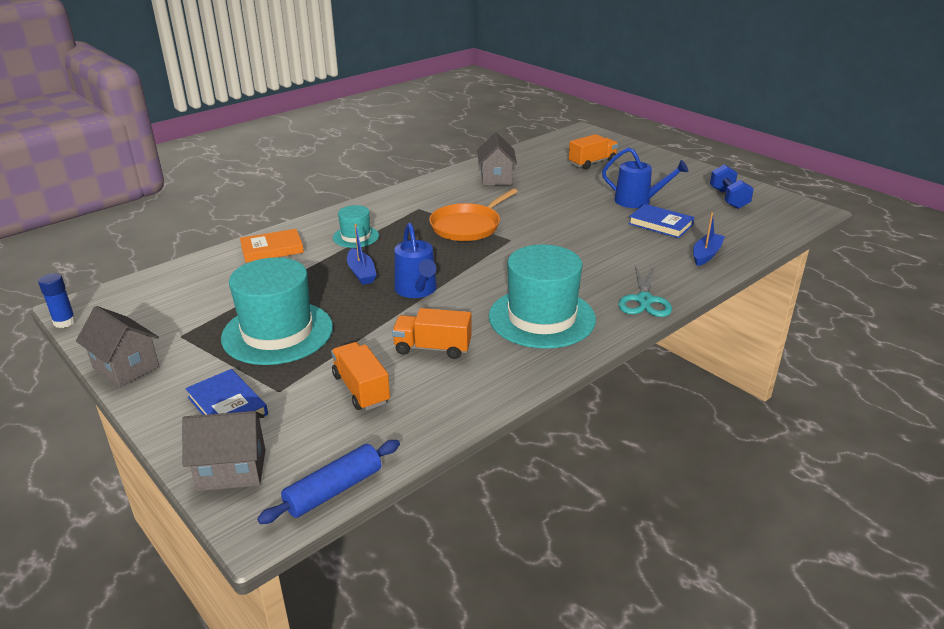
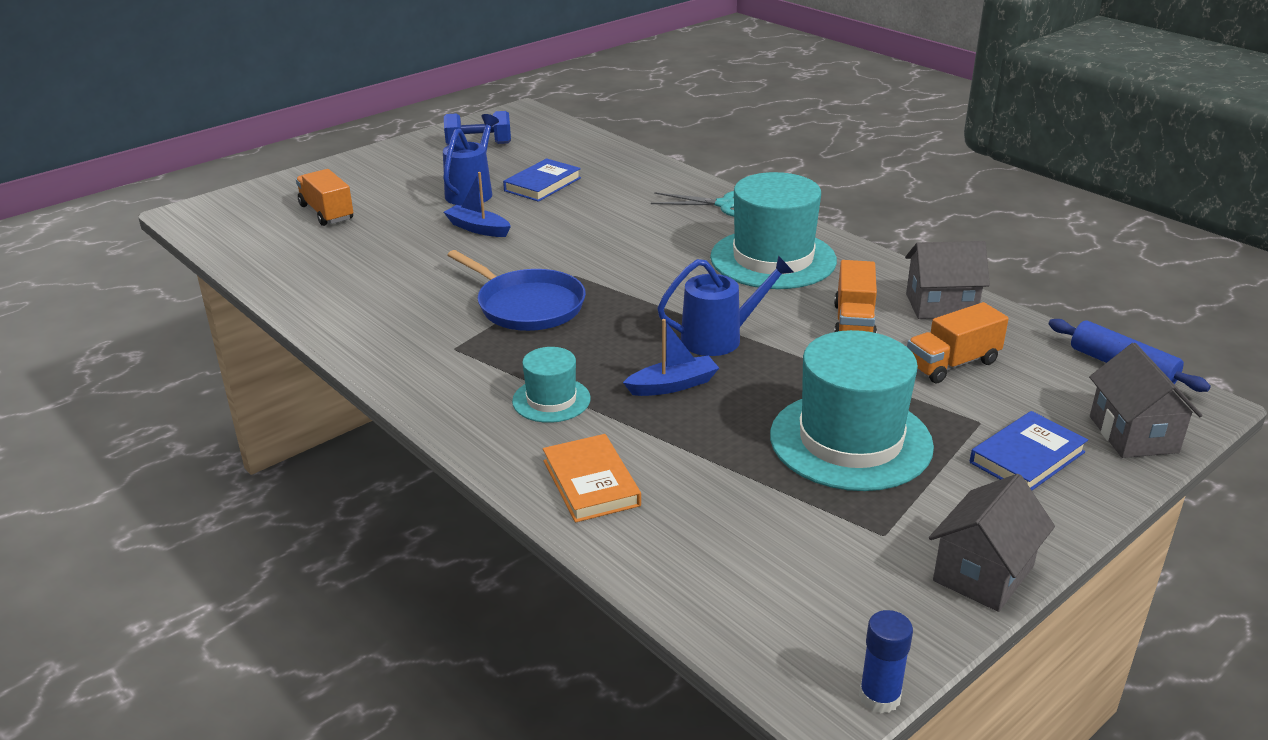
camera: 90 degrees left, 0 degrees up
orange pan [429,189,518,241] -> blue pan [448,250,586,331]
grey house [477,132,517,185] -> grey house moved to [905,241,990,319]
blue boat [693,212,725,266] -> blue boat moved to [444,172,511,237]

